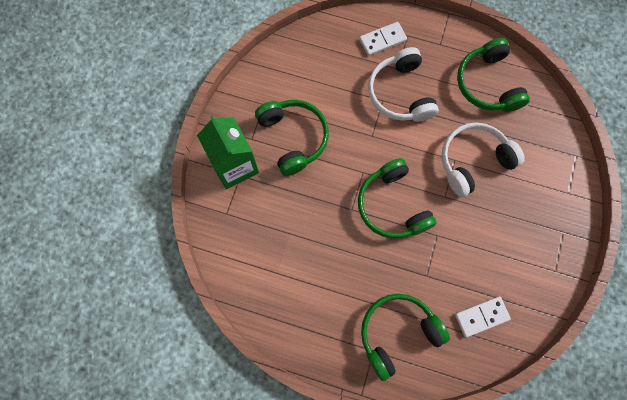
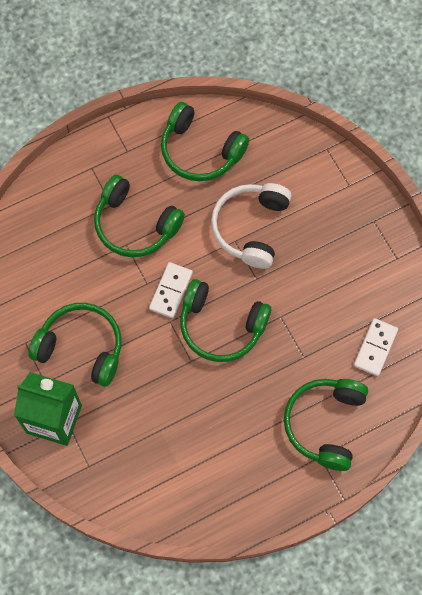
camera: 45 degrees left, 5 degrees down
white domino [359,22,407,56] -> white domino moved to [149,262,193,318]
white headphones [368,47,439,122] -> green headphones [94,175,185,257]

